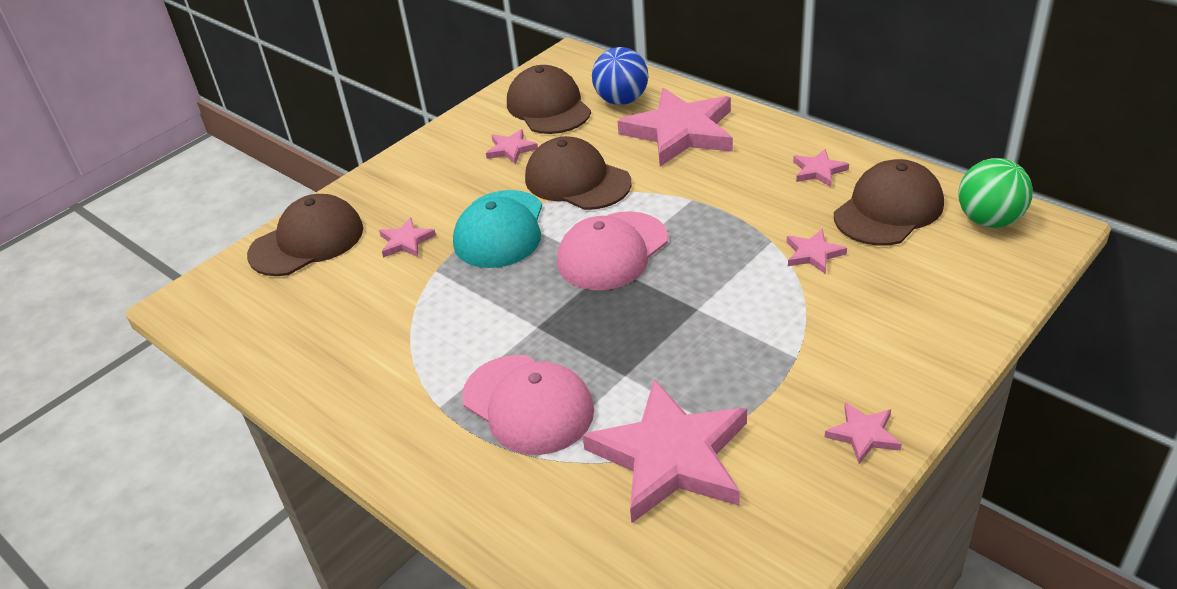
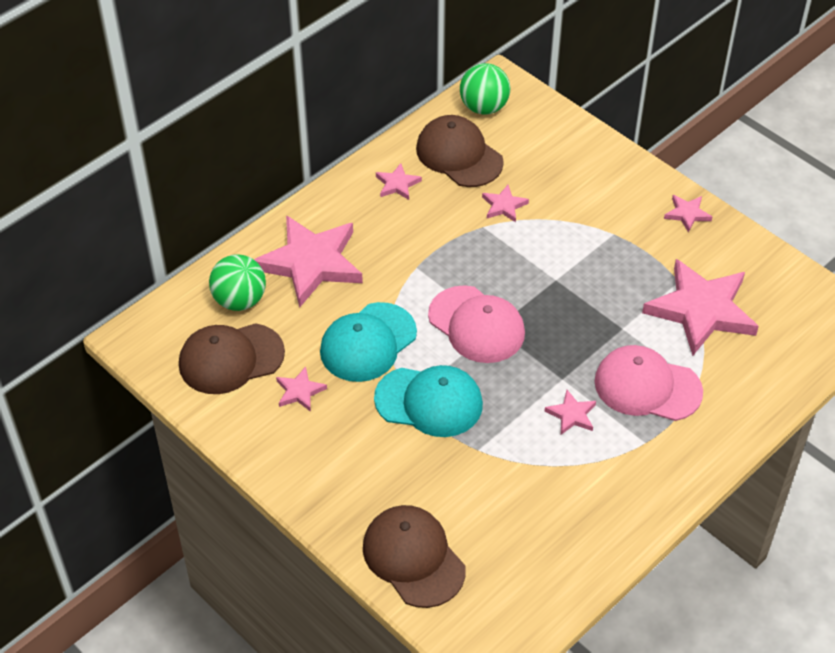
camera: 90 degrees left, 10 degrees up
pink star [379,217,436,258] -> pink star moved to [545,390,596,435]
pink cap [462,355,594,455] -> pink cap turned 120 degrees counterclockwise [595,345,703,421]
brown cap [525,136,632,210] -> turquoise cap [320,302,417,382]
blue ball [592,47,648,105] -> green ball [209,254,266,311]

